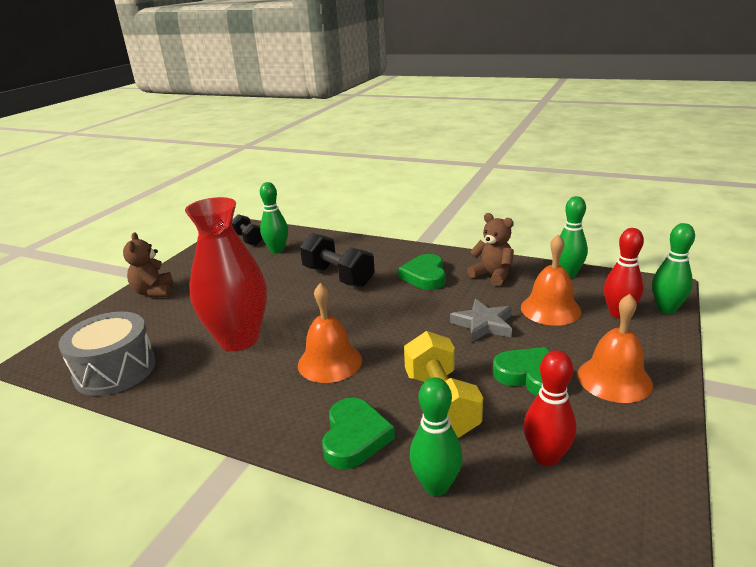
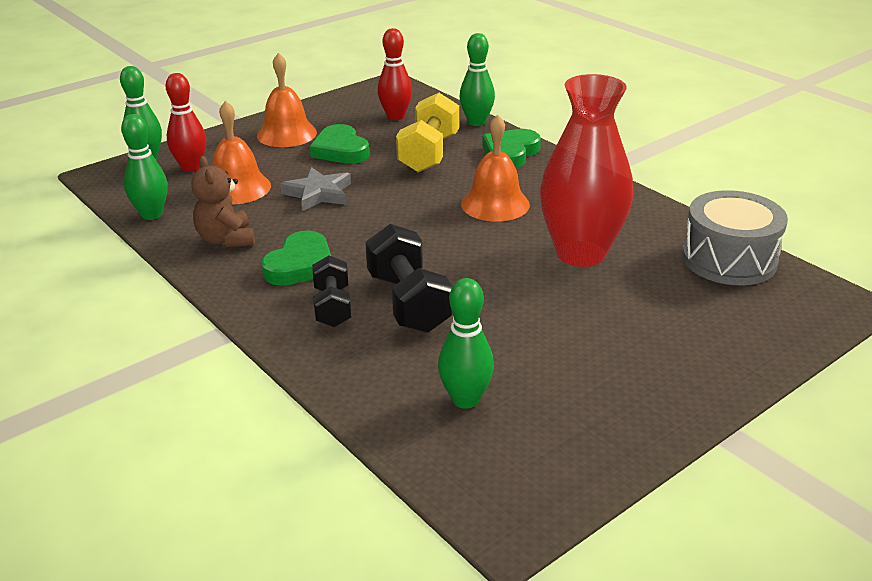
camera: 155 degrees left, 5 degrees up
brown teddy bear [123,233,173,298] -> none
black dumbbell [232,214,263,246] -> black dumbbell moved to [312,255,352,327]

